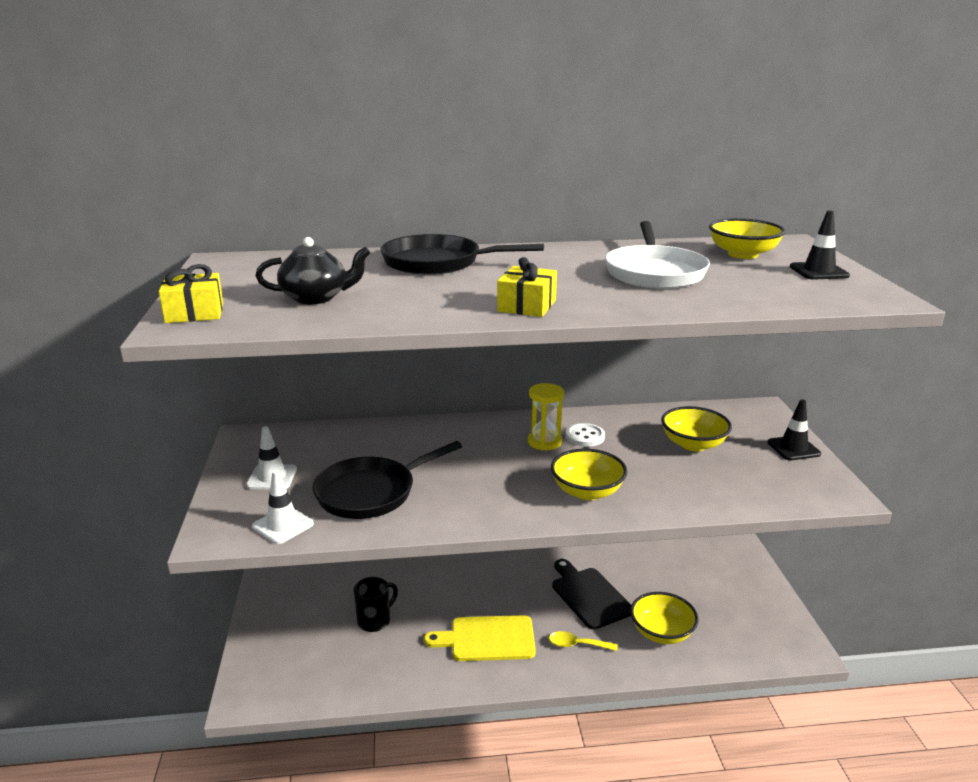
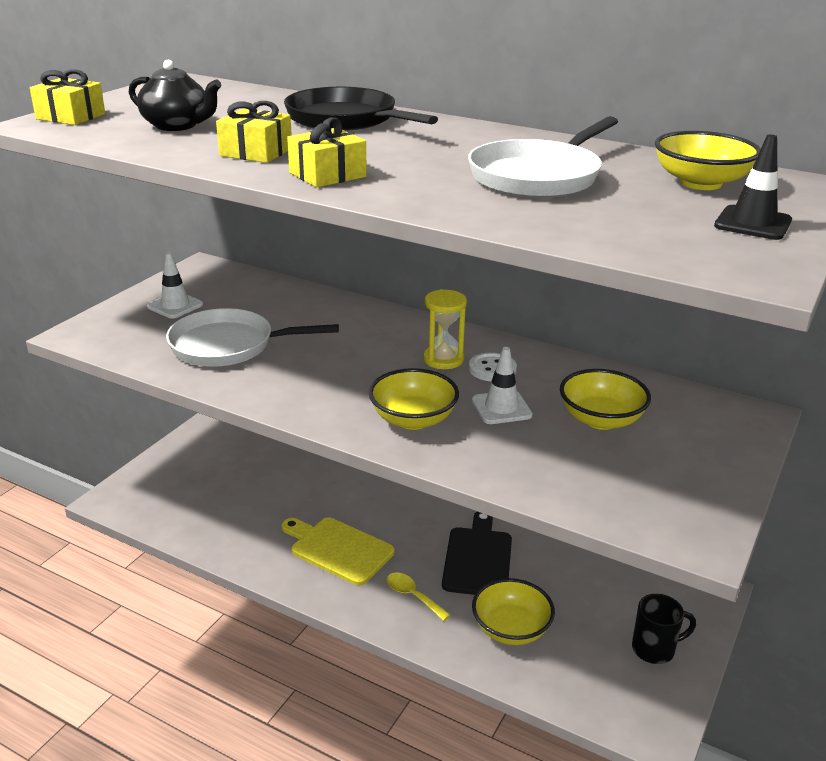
camera: 35 degrees right, 5 degrees up
white traffic cone [252,470,314,544] -> white traffic cone moved to [472,347,533,424]
black pan [312,441,462,519] -> white pan [166,308,339,367]
black mug [354,577,398,632] -> black mug moved to [632,594,696,664]
black traffic cone [767,399,821,460] -> none
none -> yellow gift [216,101,292,163]

